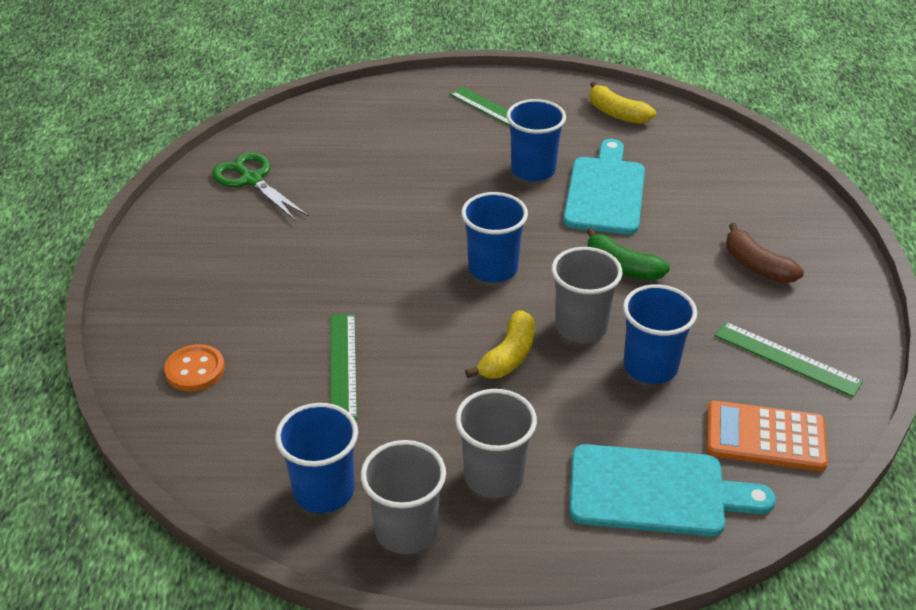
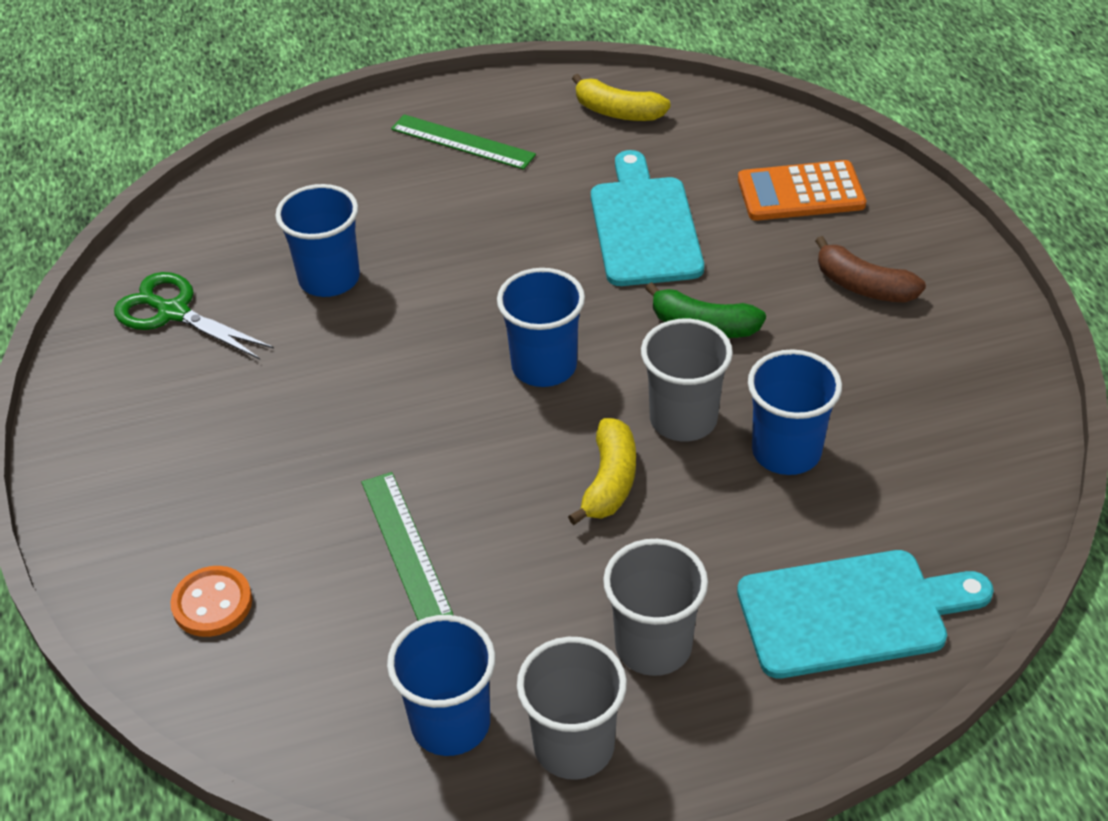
camera: 15 degrees left, 5 degrees up
blue cup [506,99,566,181] -> blue cup moved to [275,184,360,297]
orange calculator [707,401,828,471] -> orange calculator moved to [738,160,866,221]
green ruler [715,322,863,397] -> none

